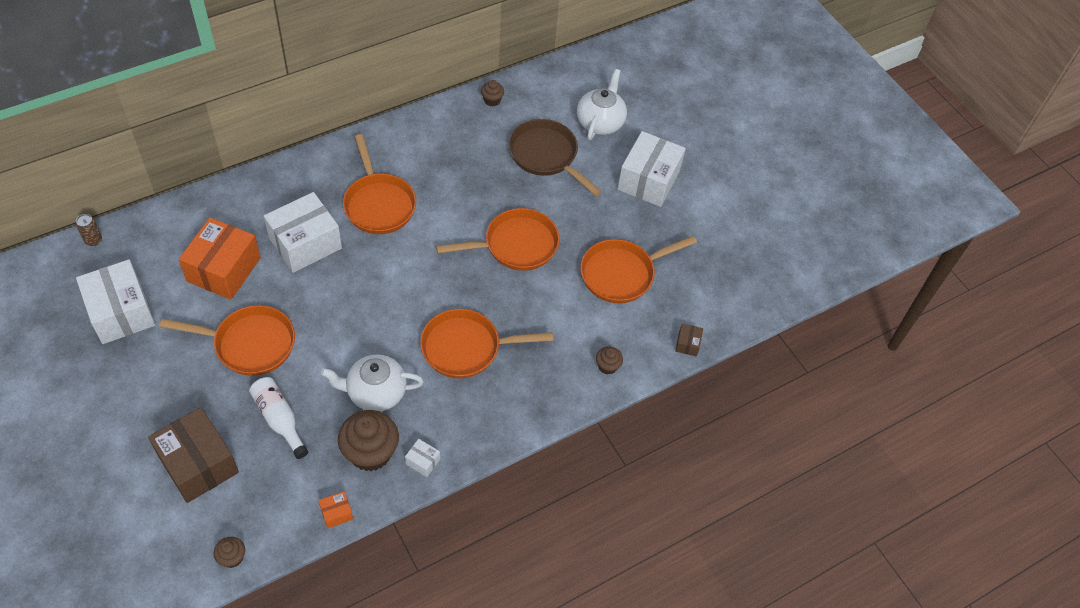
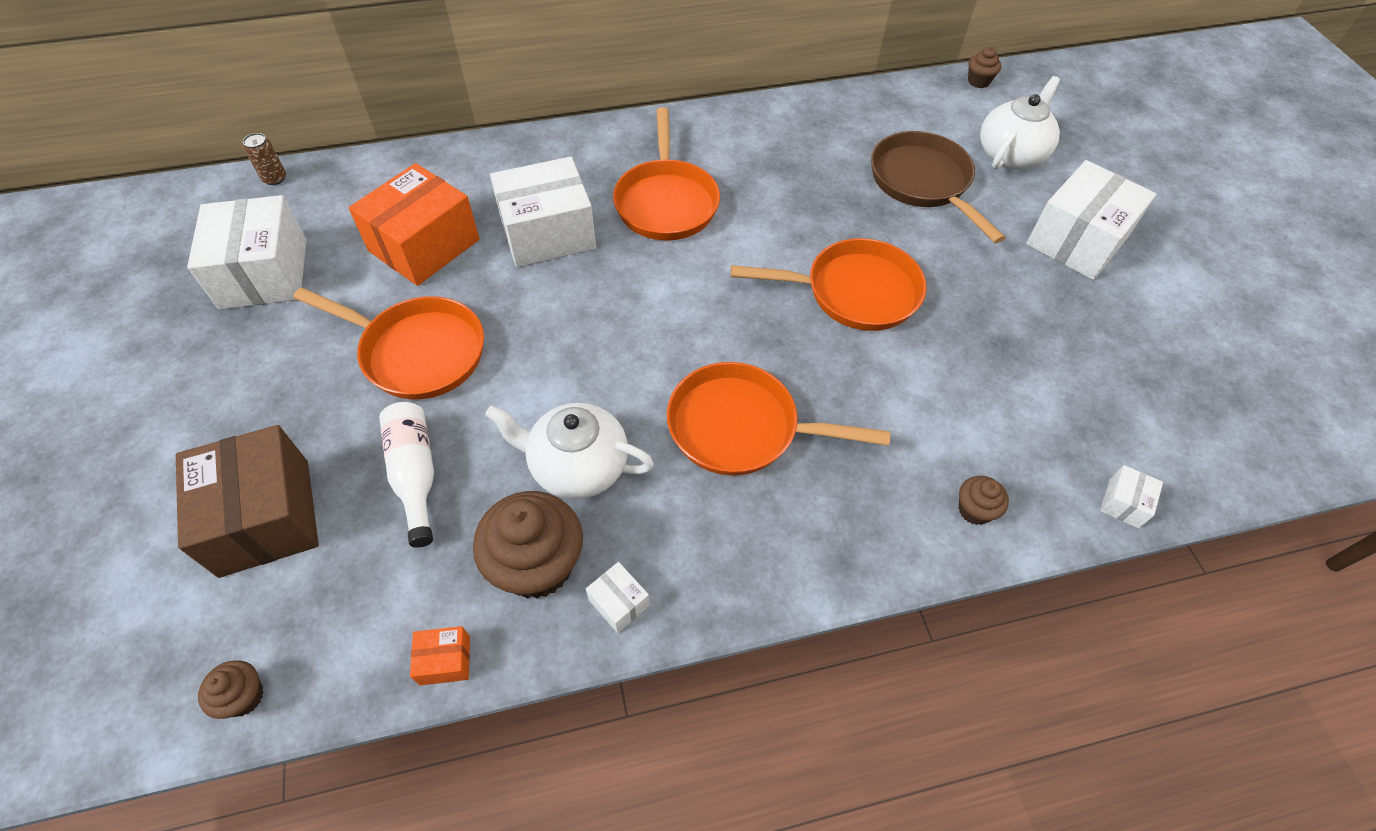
camera: 20 degrees right, 0 degrees up
brown cupcake [481,80,504,107] -> brown cupcake moved to [968,47,1001,88]
orange pan [580,236,697,303] -> none
brown box [675,323,703,357] -> white box [1100,465,1163,528]

